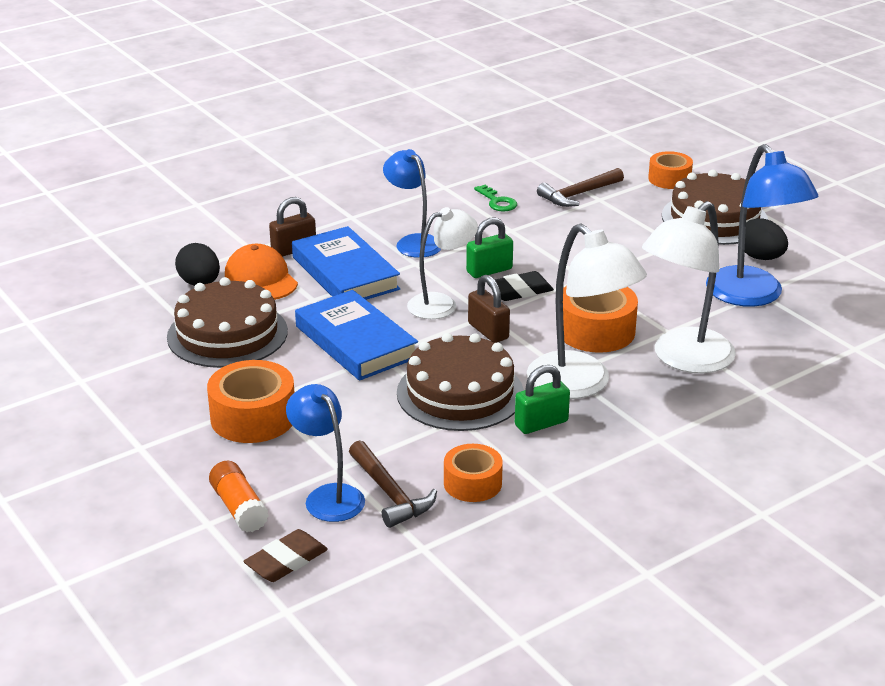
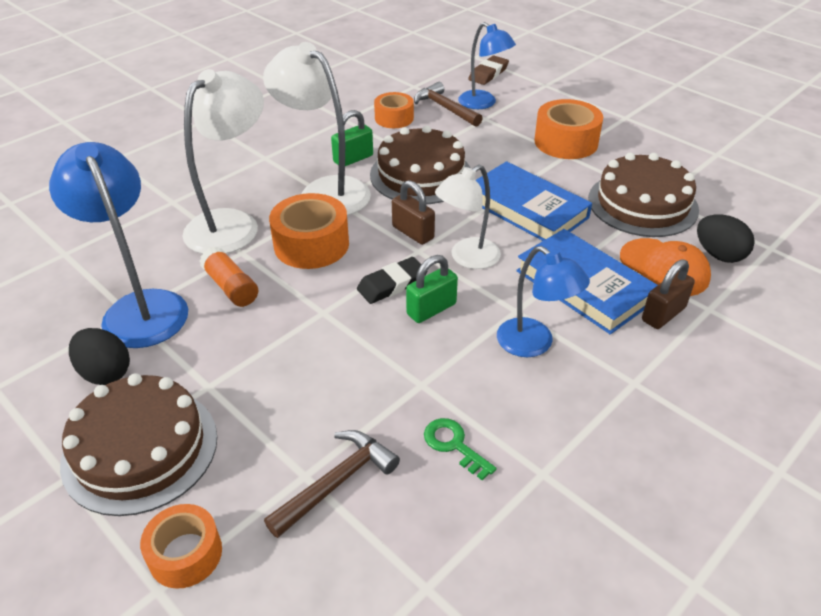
camera: 170 degrees right, 10 degrees up
orange glue stick [209,461,269,532] -> orange glue stick moved to [200,247,258,307]

